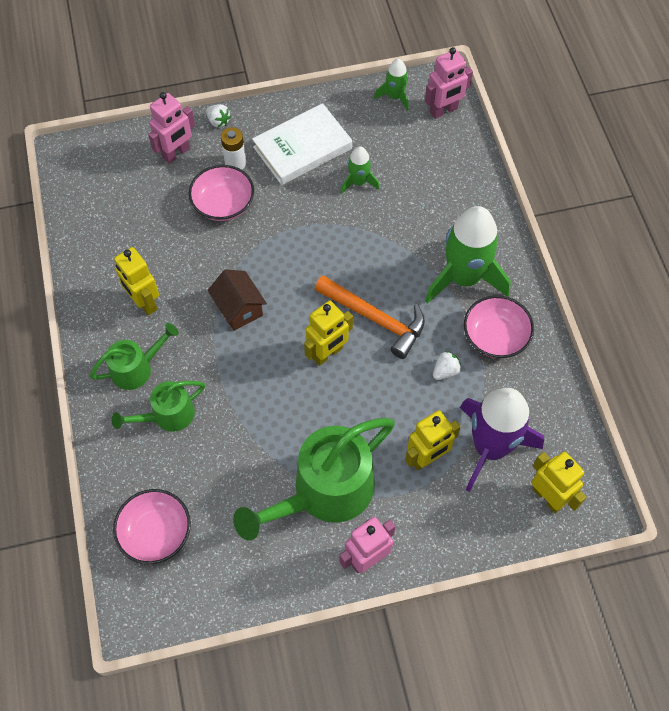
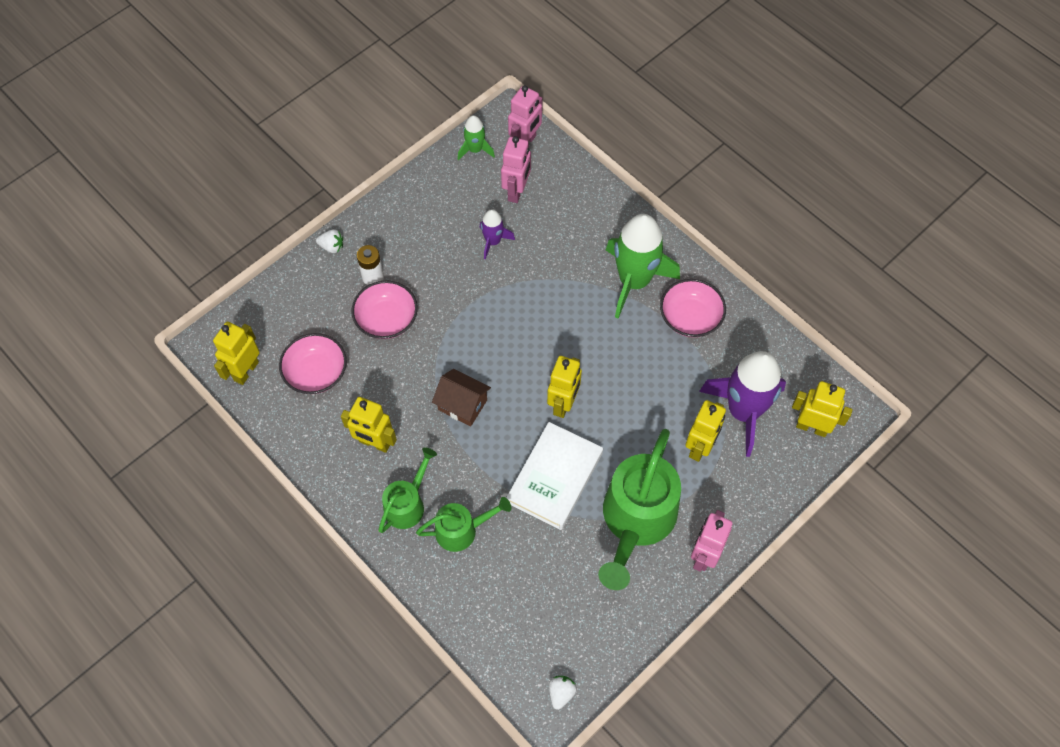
camera: 30 degrees left, 0 degrees up
green watering can [112,381,205,432] -> green watering can turned 135 degrees counterclockwise [416,497,511,552]
pink bowl [113,489,191,564] -> pink bowl moved to [279,333,347,394]
pink robot [148,92,195,164] -> pink robot moved to [501,136,531,203]
white book [252,103,352,185] -> white book moved to [506,422,603,530]
orange hammer [315,275,425,359] -> none
green rocket [341,146,380,194] -> purple rocket [480,209,515,260]
white strawberry [433,351,462,380] -> white strawberry moved to [549,676,577,710]
none -> yellow robot [213,322,260,385]

